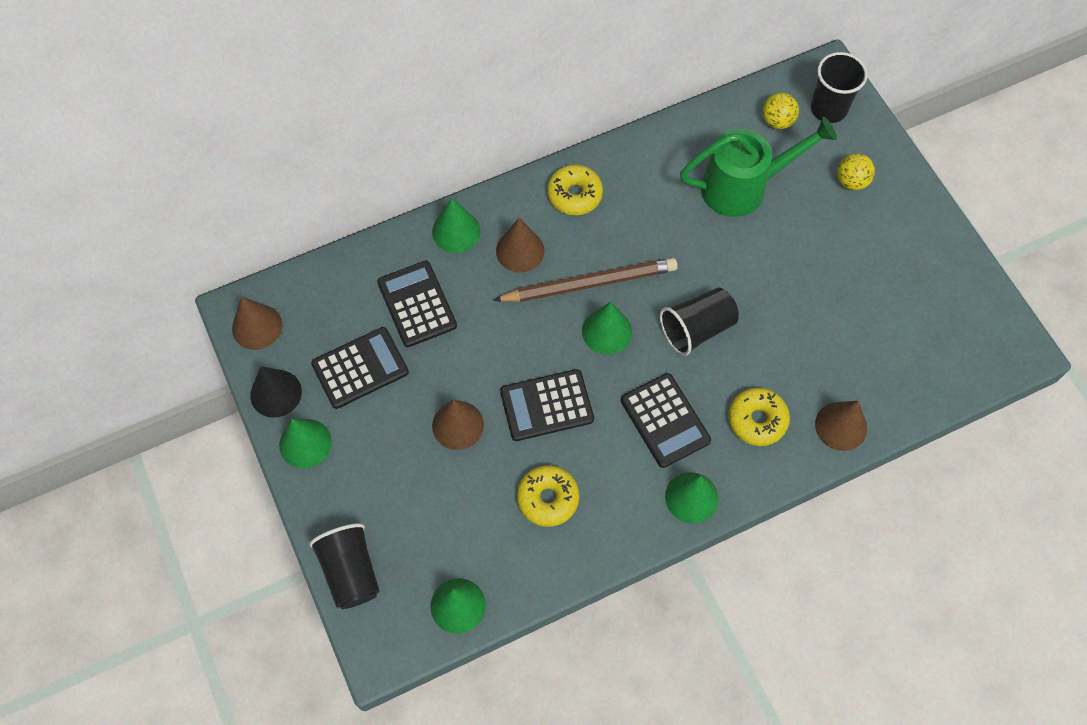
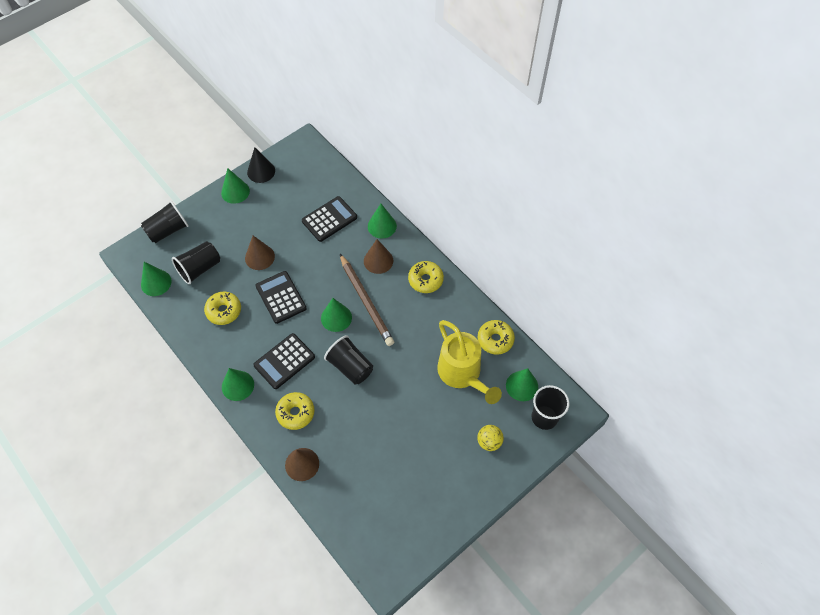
camera: 75 degrees right, 5 degrees down
brown cone [232,297,282,350] -> none
black calculator [311,327,409,409] -> none
green watering can [680,117,837,217] -> yellow watering can [437,320,502,404]
yellow ball [762,93,799,129] -> green cone [506,368,538,401]
none -> black cup [172,241,220,284]
none -> yellow donut [478,320,515,355]

